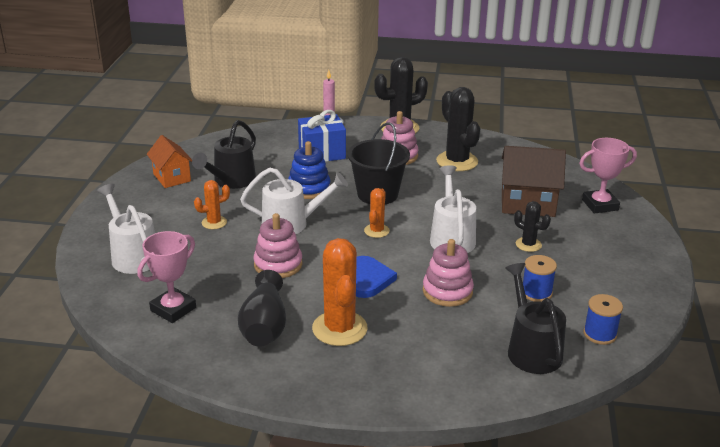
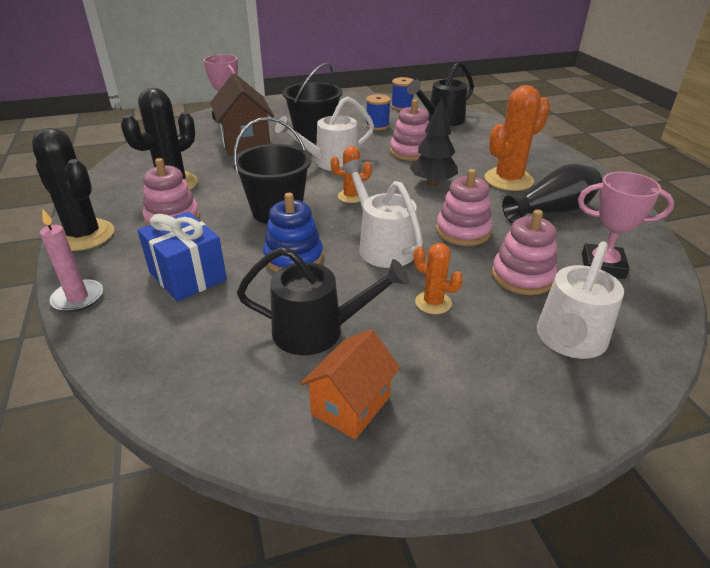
camera: 115 degrees left, 5 degrees up
blue heart [356,256,397,298] -> black tree [410,97,458,186]
black cactus [514,201,551,252] -> black bucket [282,63,342,143]
none -> pink stacking toy [492,210,557,295]

